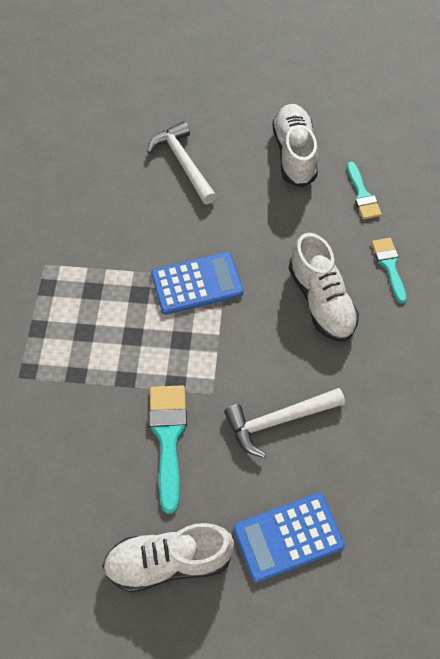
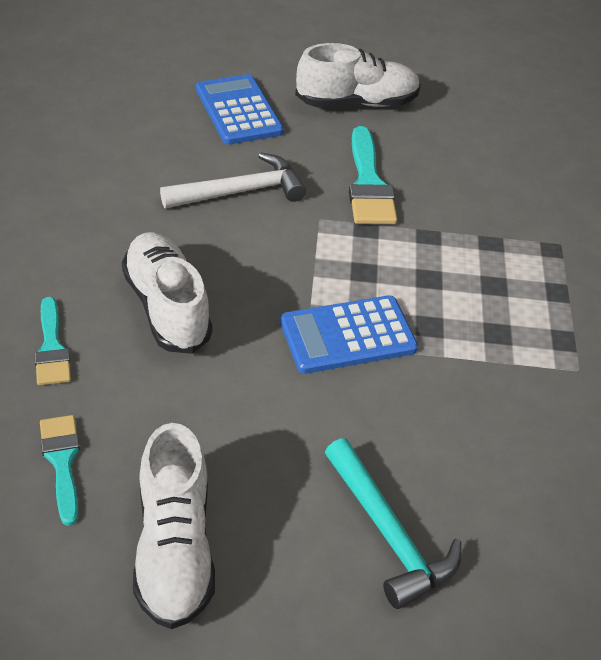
camera: 175 degrees right, 15 degrees down
white hammer [147,121,217,204] -> turquoise hammer [325,438,461,609]
blue calculator [233,493,345,583] -> blue calculator turned 90 degrees counterclockwise [196,74,284,145]

